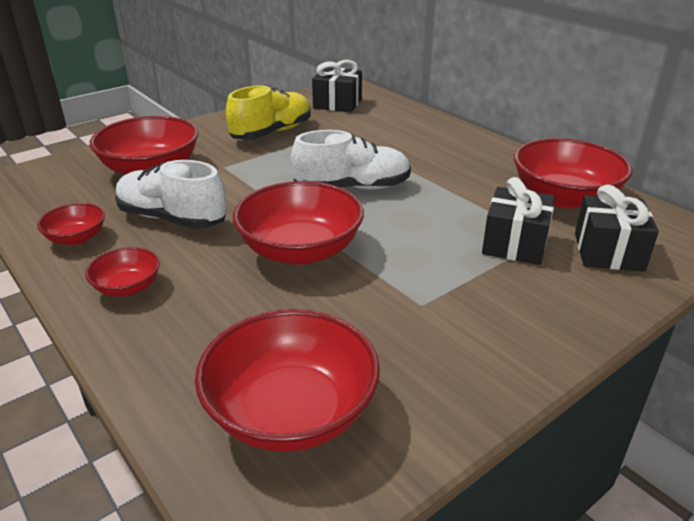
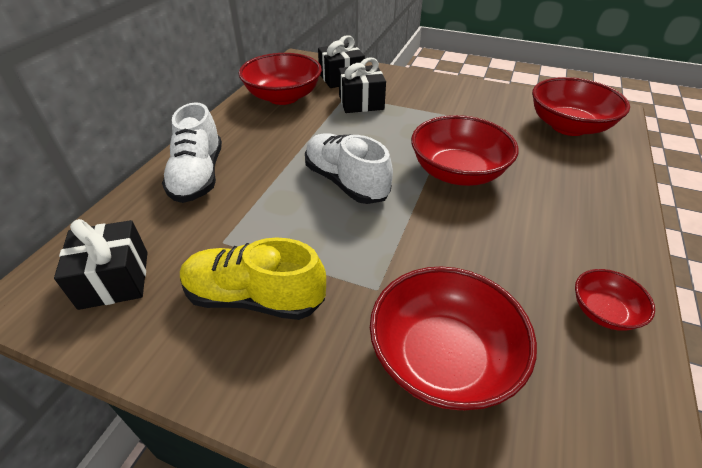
camera: 120 degrees left, 10 degrees up
red bowl [85,247,160,297] -> none
white shoe [115,160,227,229] -> white shoe moved to [162,102,222,203]

